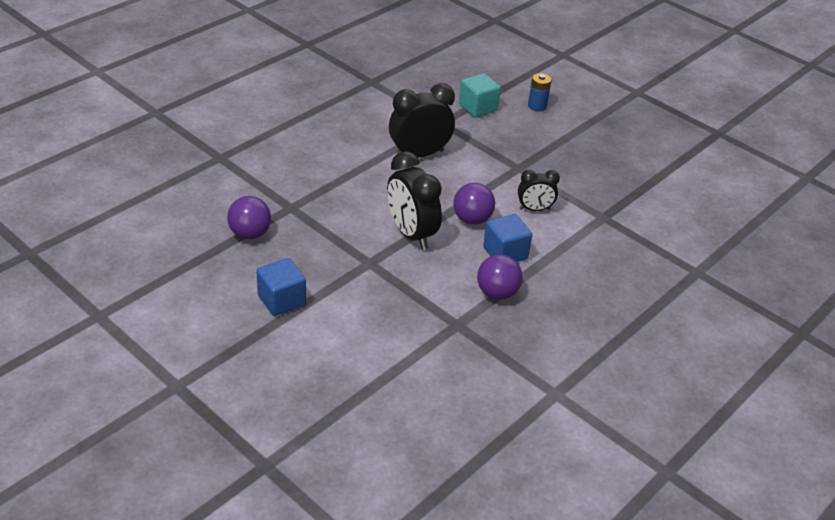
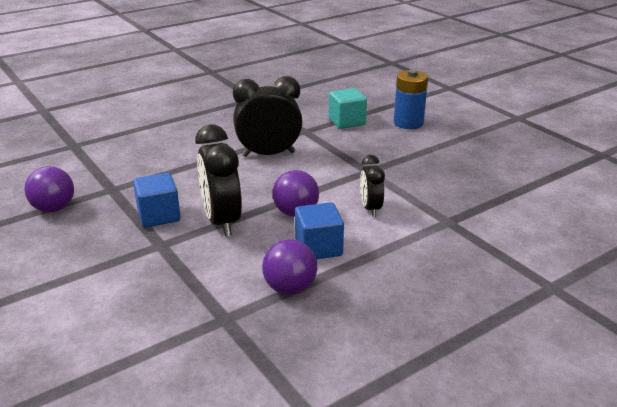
camera: 15 degrees right, 10 degrees down
blue cube [256,258,306,316] -> blue cube moved to [133,173,181,228]
black clock [518,170,560,211] -> black clock turned 75 degrees clockwise [360,155,385,217]
blue battery [528,73,552,111] -> blue battery [394,70,428,129], size x1.54

